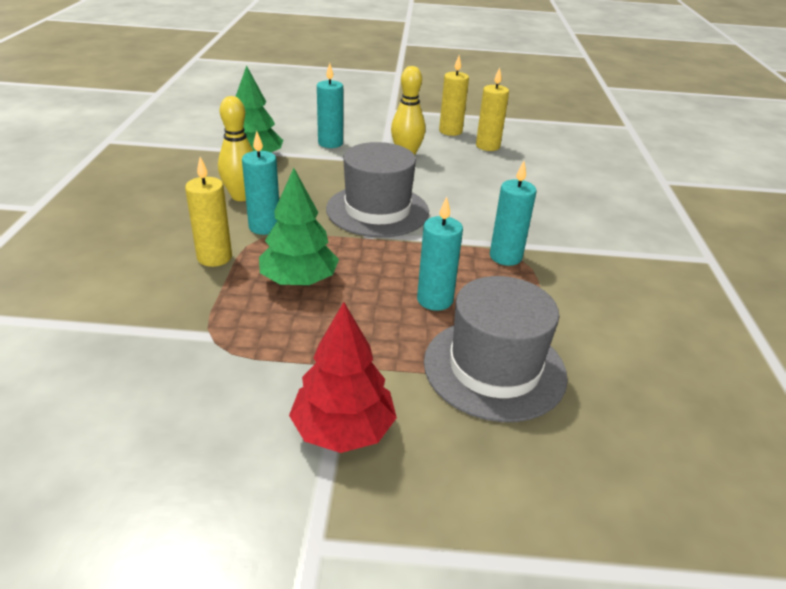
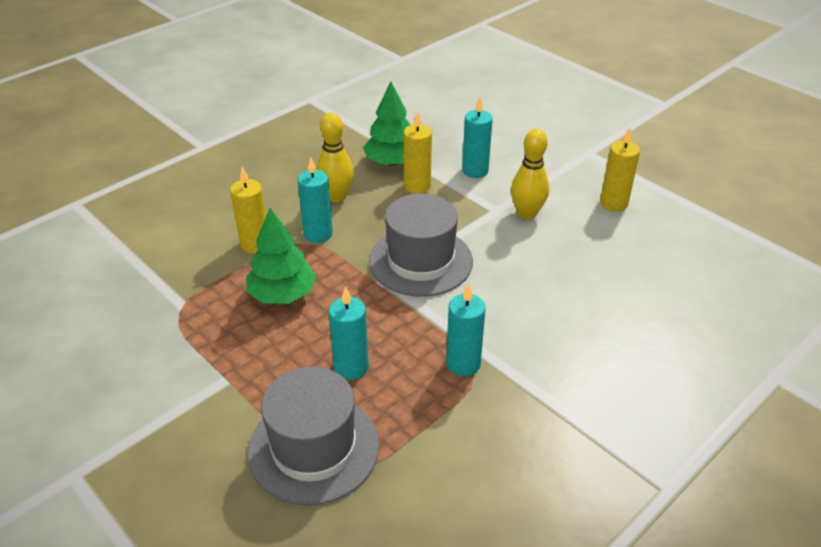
camera: 45 degrees right, 5 degrees up
red tree [289,302,397,453] -> none
yellow candle [476,68,509,151] -> yellow candle moved to [403,111,432,194]

